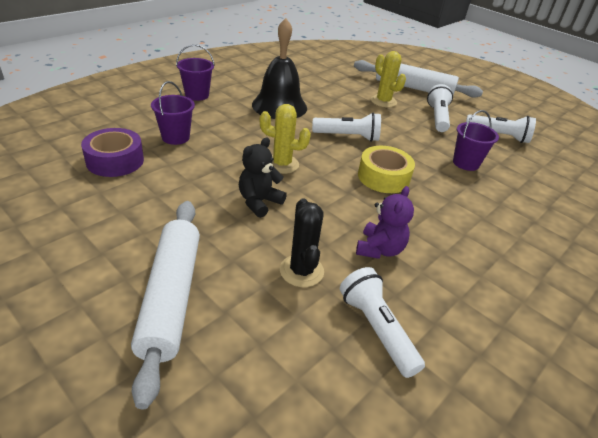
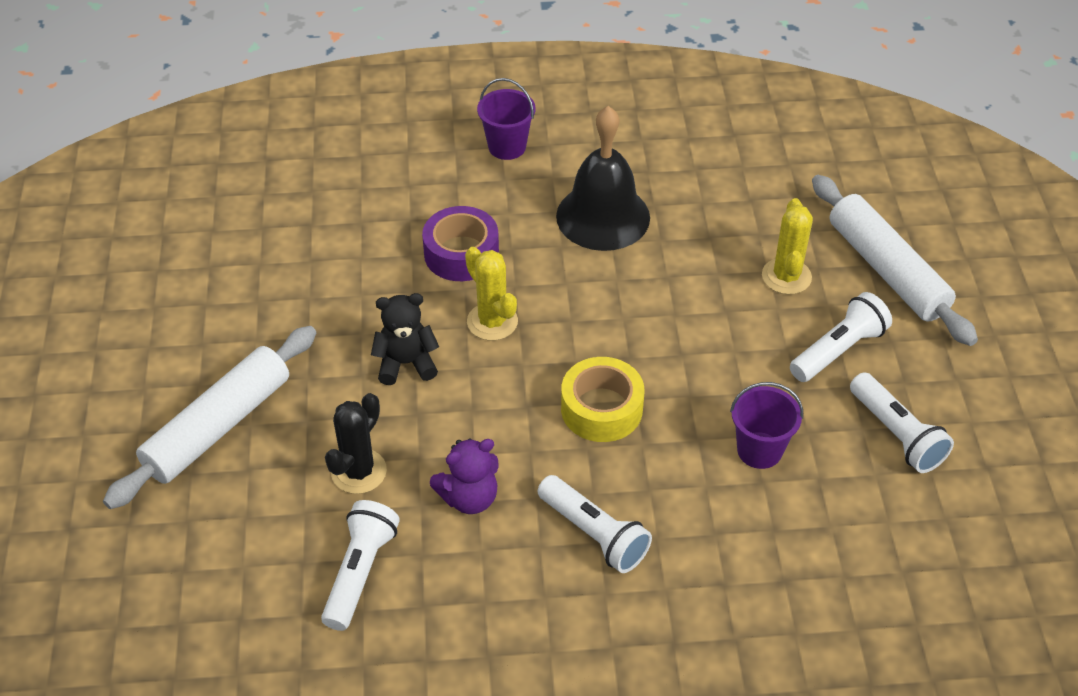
camera: 45 degrees right, 10 degrees up
purple tape [81,128,144,177] -> purple tape moved to [422,206,499,281]
purple bucket [151,81,195,145] -> none
white flashlight [312,113,381,142] -> white flashlight moved to [538,475,652,573]

